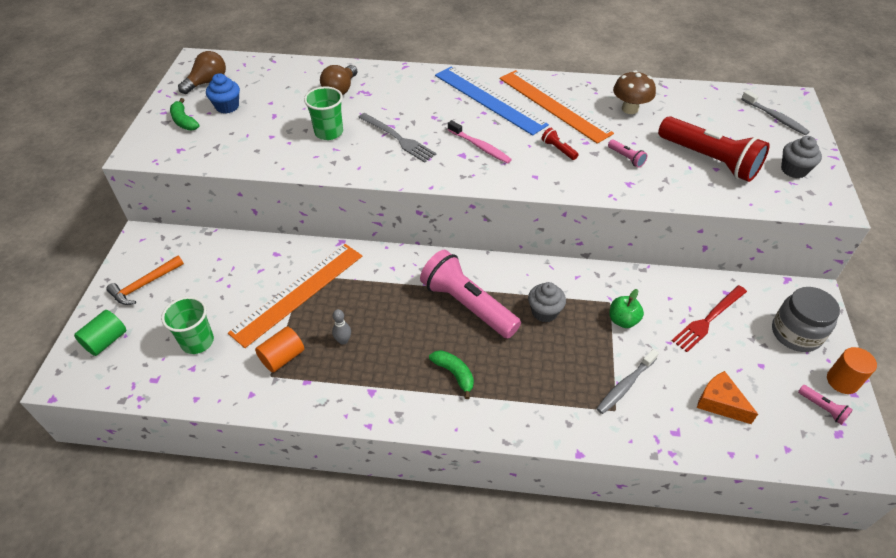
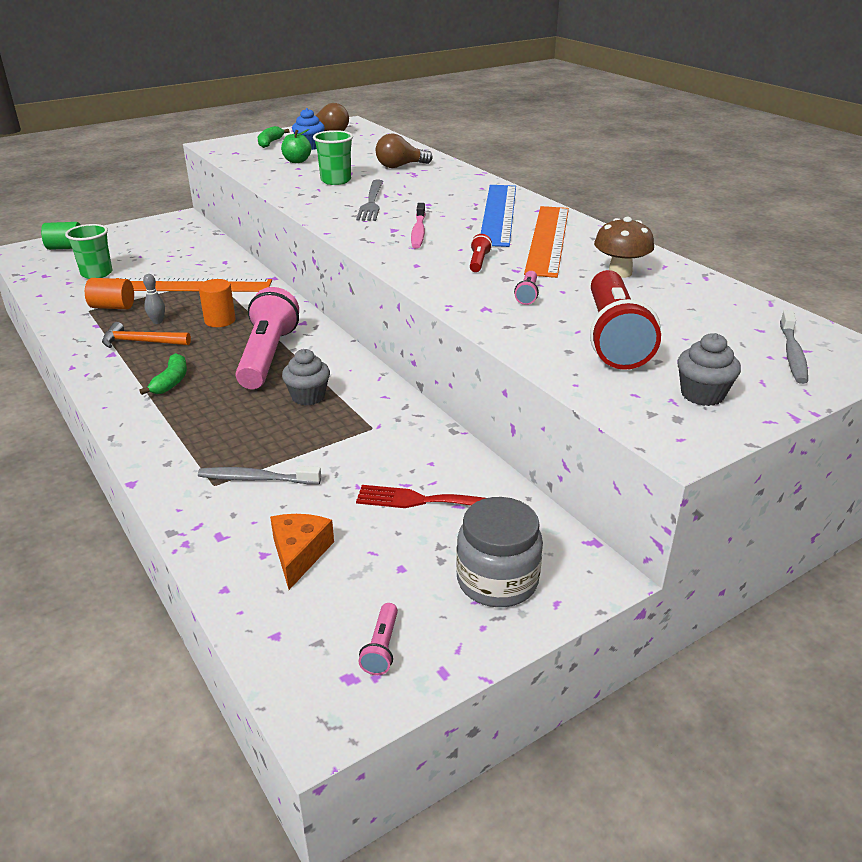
camera: 50 degrees right, 15 degrees down
orange hammer [106,255,184,305] -> orange hammer moved to [102,322,191,348]
green apple [609,289,644,328] -> green apple moved to [281,129,311,163]
orange cylinder [827,347,877,394] -> orange cylinder moved to [198,279,236,327]

